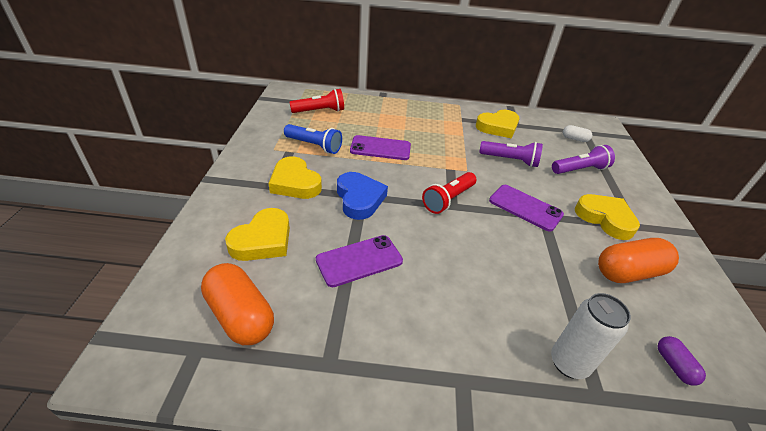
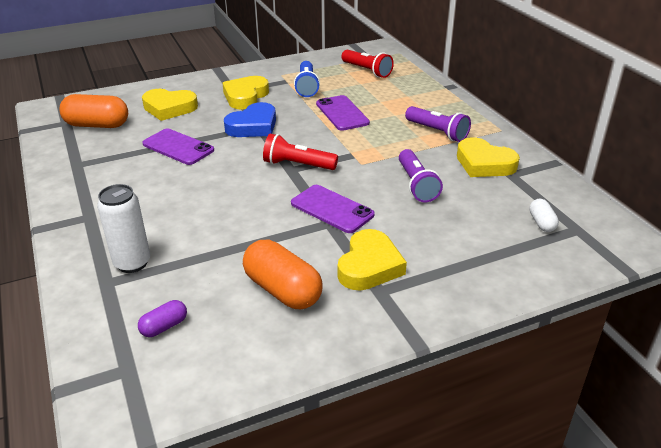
camera: 65 degrees right, 5 degrees down
orange capsule [201,263,274,345] -> orange capsule turned 75 degrees clockwise [59,94,128,128]
purple phone [489,185,564,232] -> purple phone turned 60 degrees counterclockwise [291,185,374,233]
purple flashlight [552,145,615,174] -> purple flashlight moved to [405,106,471,142]

